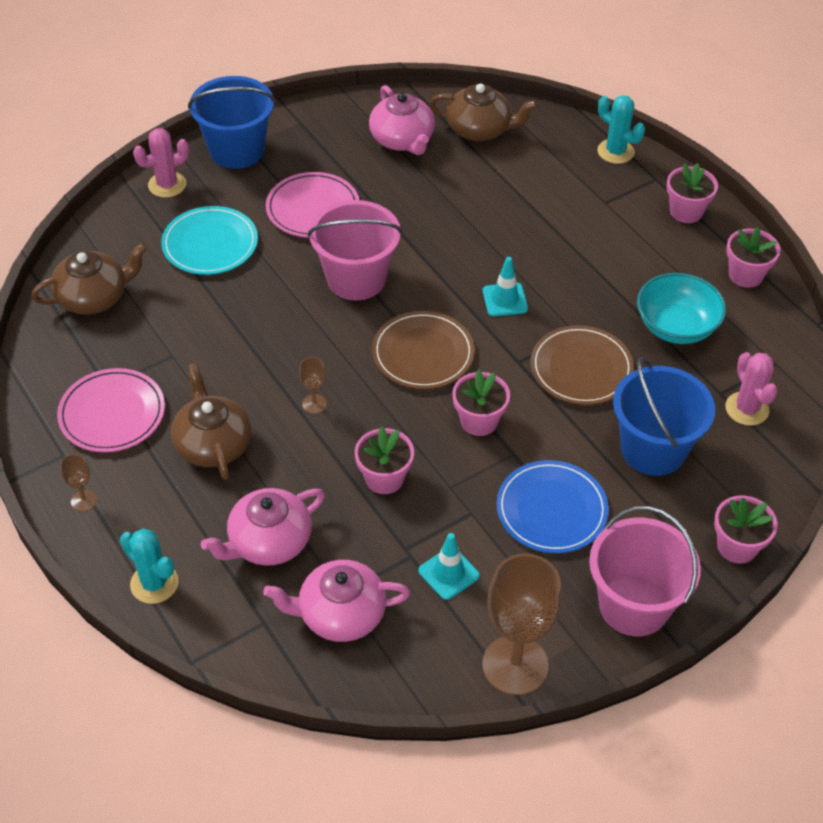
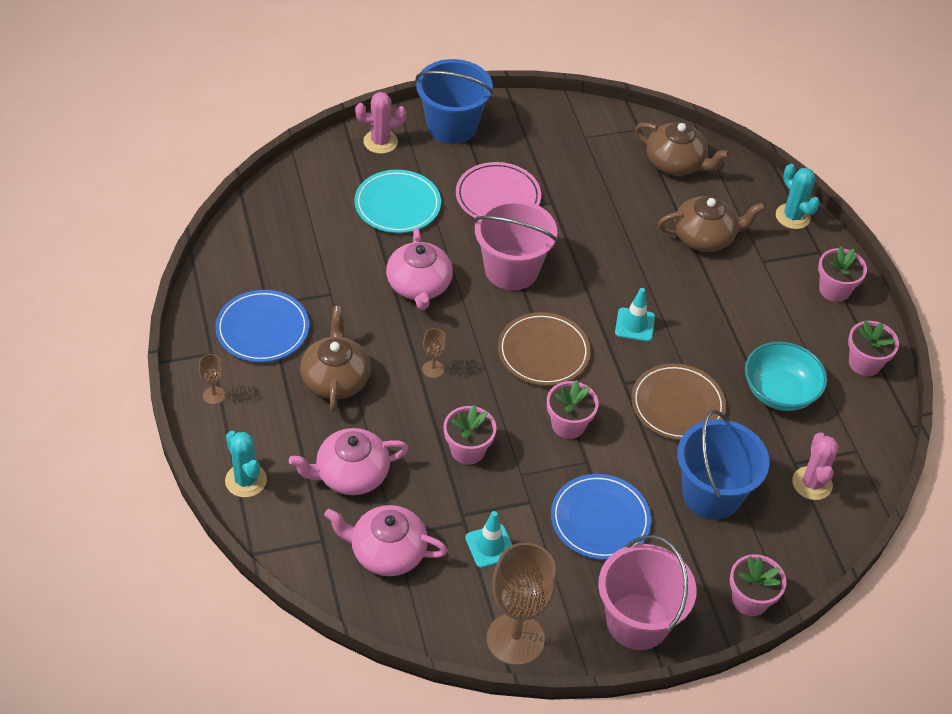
camera: 15 degrees right, 0 degrees up
brown teapot [31,243,147,315] -> brown teapot moved to [658,196,765,252]
pink plate [57,368,165,452] -> blue plate [215,290,309,362]
pink teapot [369,85,435,155] -> pink teapot moved to [386,228,453,310]

